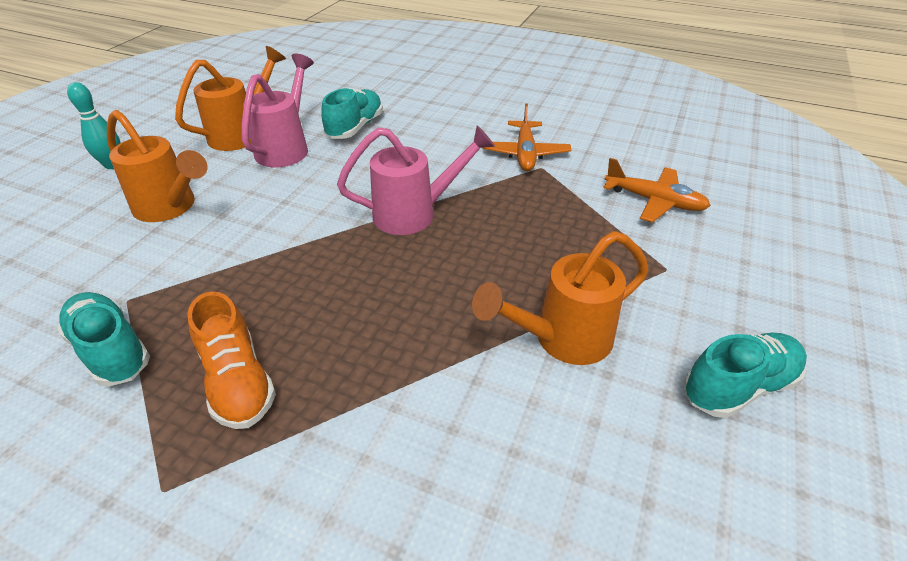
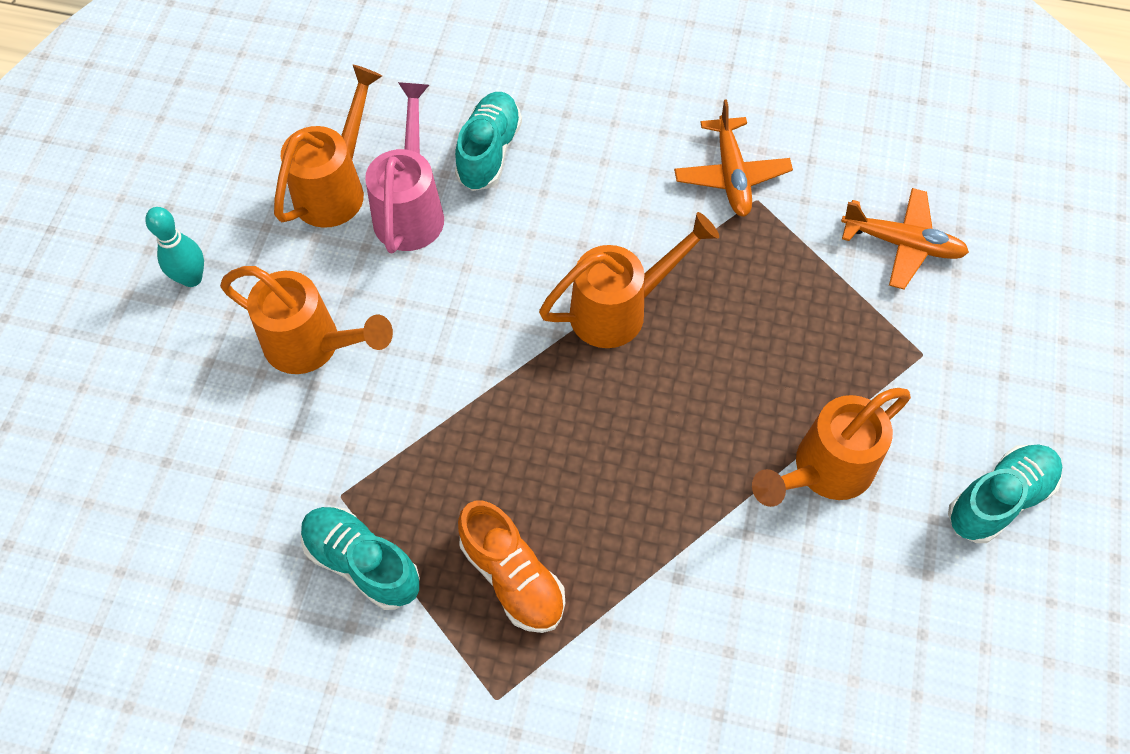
camera: 10 degrees left, 20 degrees up
pink watering can [337,125,495,235] -> orange watering can [539,212,719,348]

